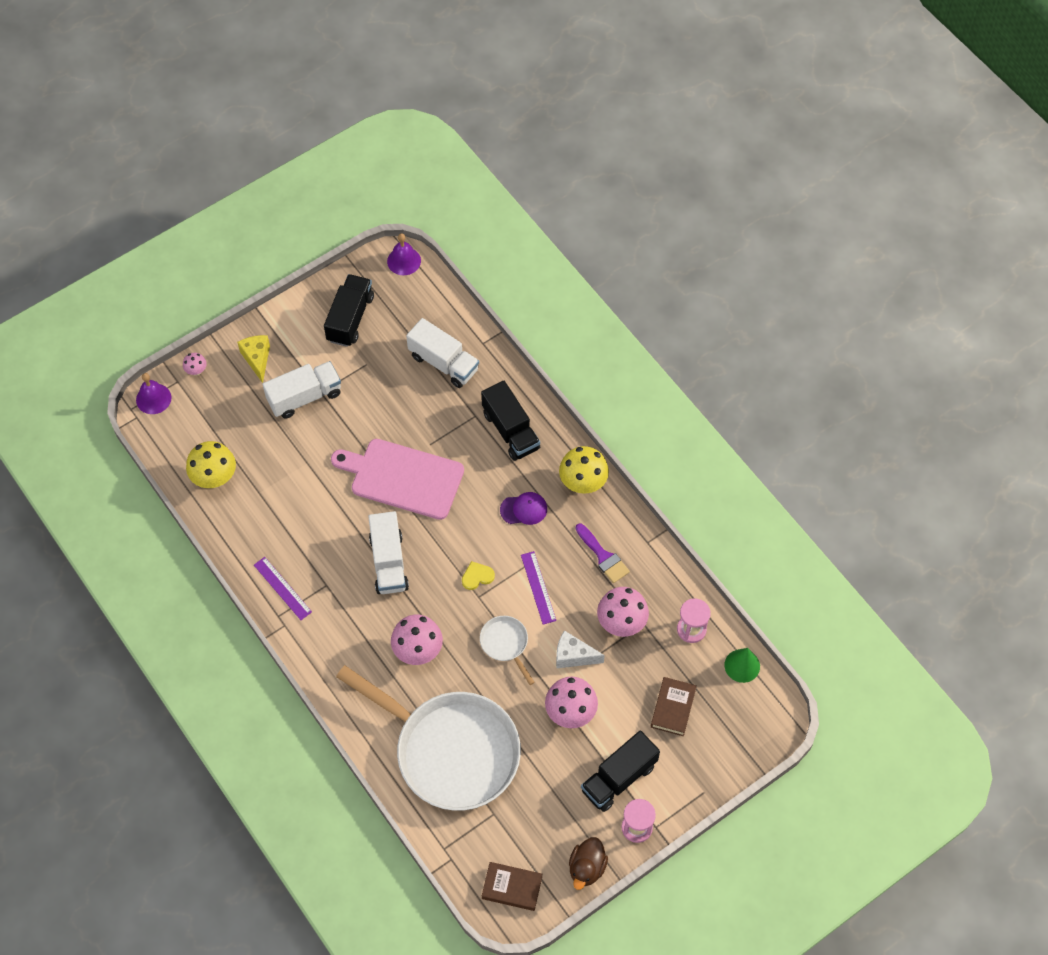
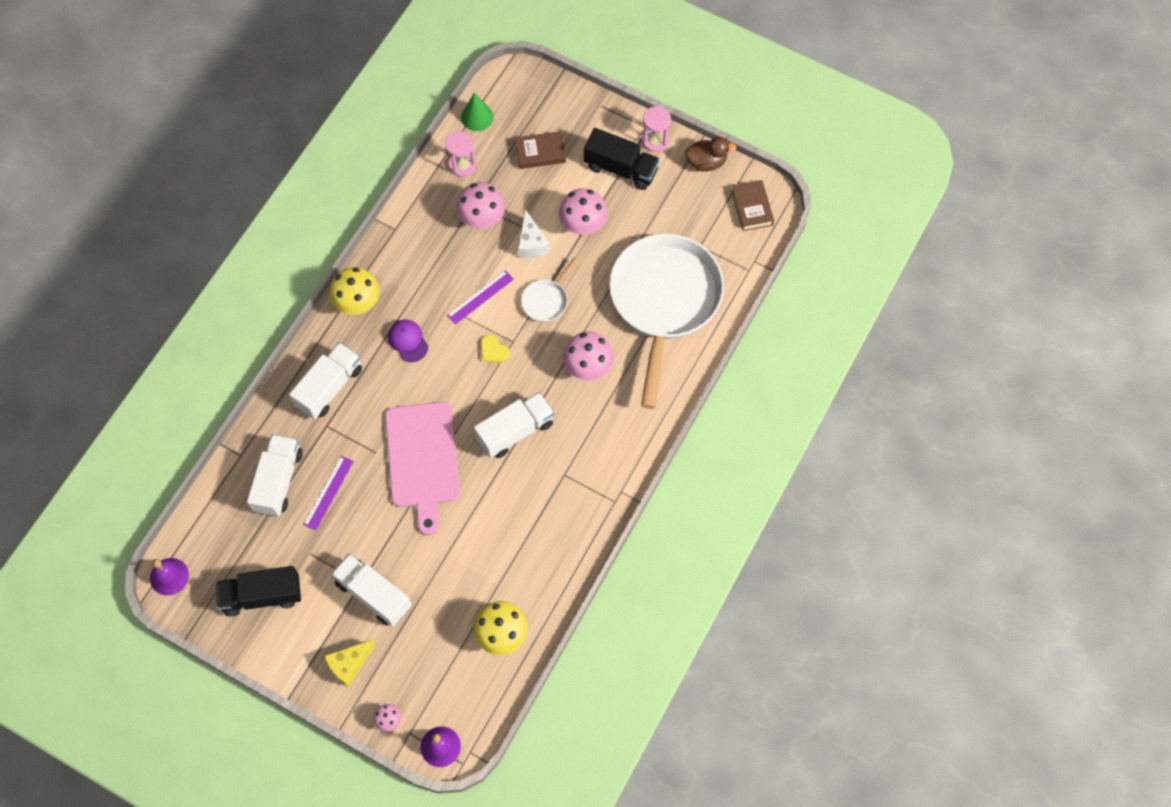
camera: 115 degrees left, 5 degrees up
purple ruler [254,557,312,620] -> purple ruler moved to [303,456,354,531]
black truck [481,381,540,461] -> white truck [289,342,362,419]
purple brush [575,523,630,583] -> none

